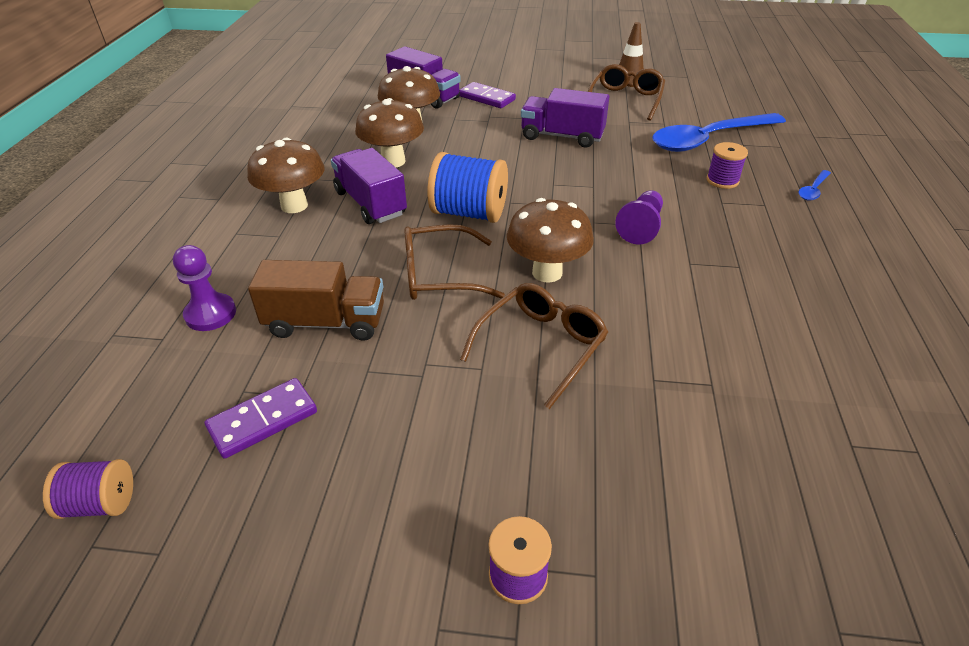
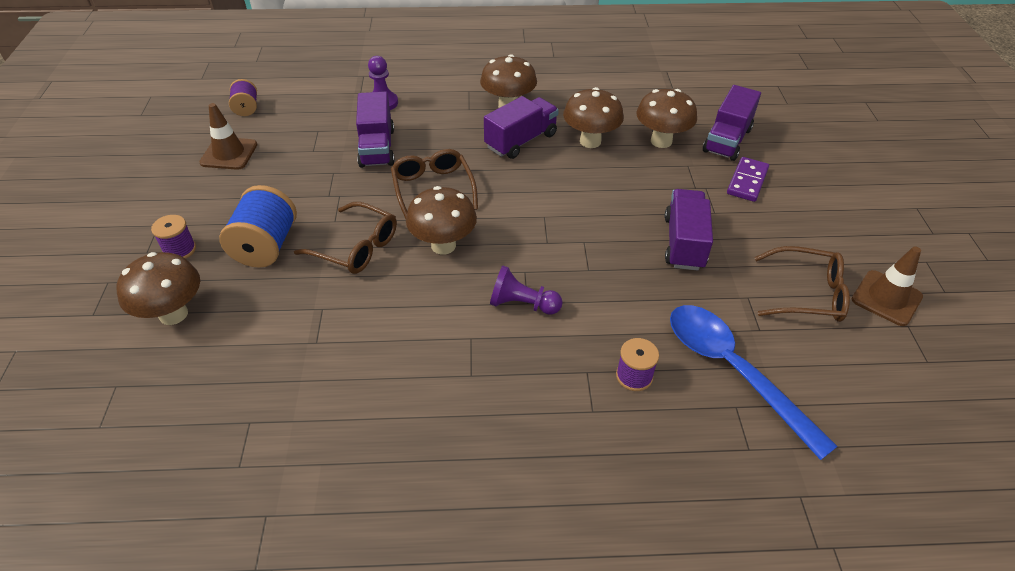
camera: 80 degrees right, 5 degrees up
purple domino [205,378,317,459] -> none
brown truck [248,260,384,341] -> purple truck [356,92,395,168]
blue spool [427,152,508,223] -> blue spool moved to [219,185,297,268]
blue spoon [799,170,831,200] -> none
none -> brown mushroom [117,252,200,325]
none -> brown traffic cone [199,103,257,170]

